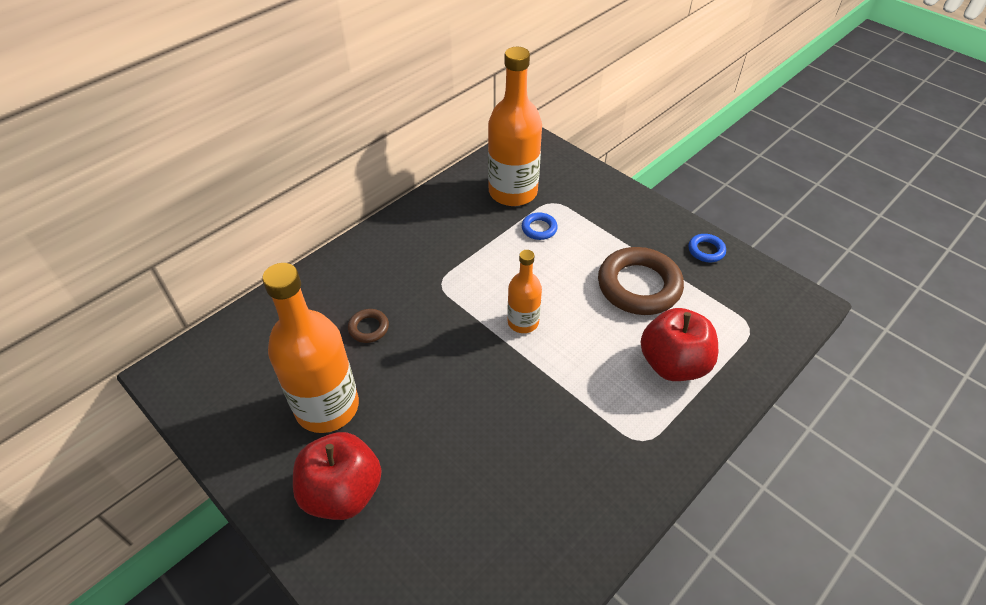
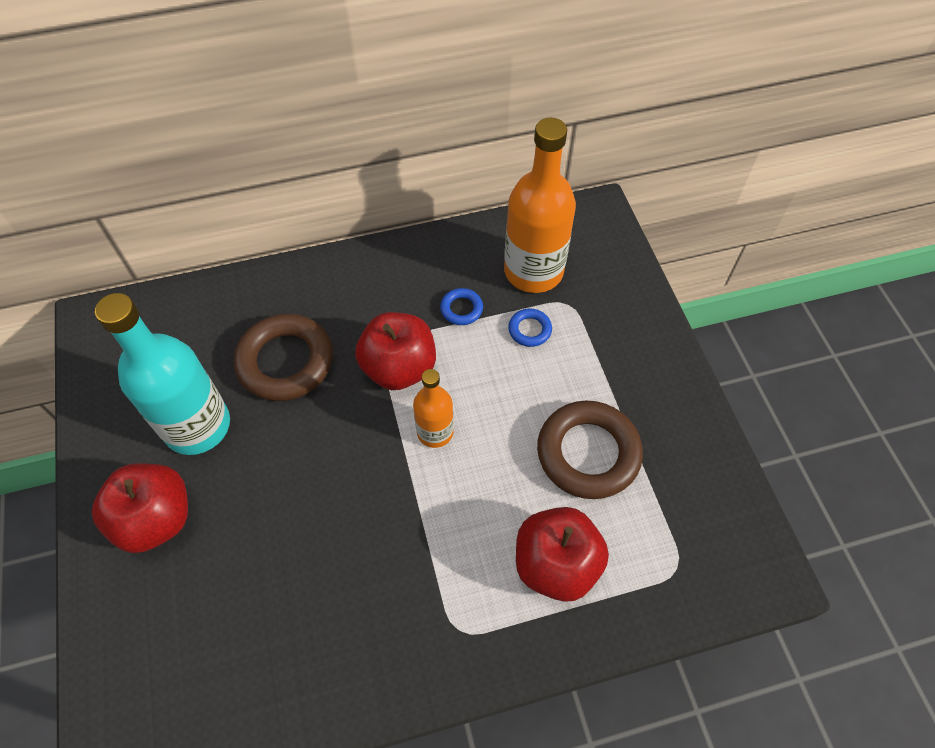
camera: 30 degrees right, 10 degrees up
orange bottle [262,263,359,433] -> turquoise bottle [95,293,230,455]
brown ring [348,309,389,343] -> brown ring [234,314,333,401], size x2.18
blue ring [688,234,726,262] -> blue ring moved to [440,288,483,325]
none -> red apple [355,312,436,390]

